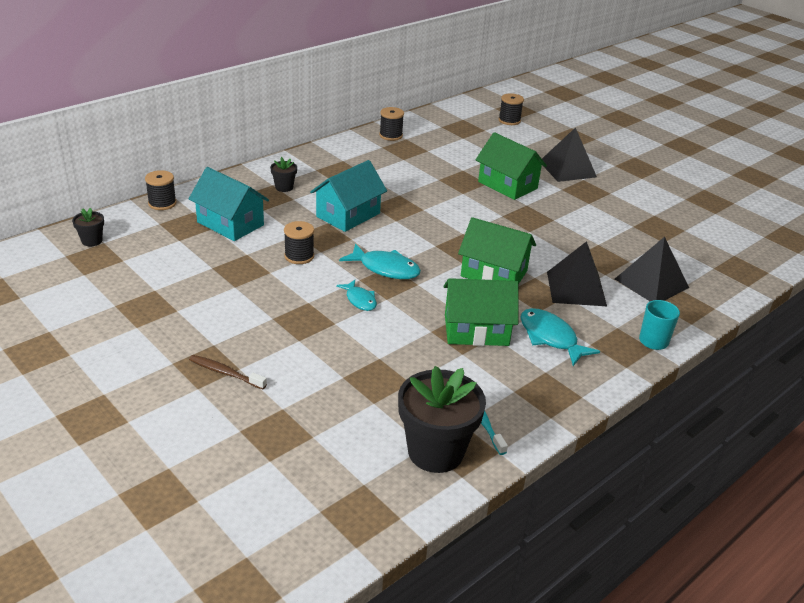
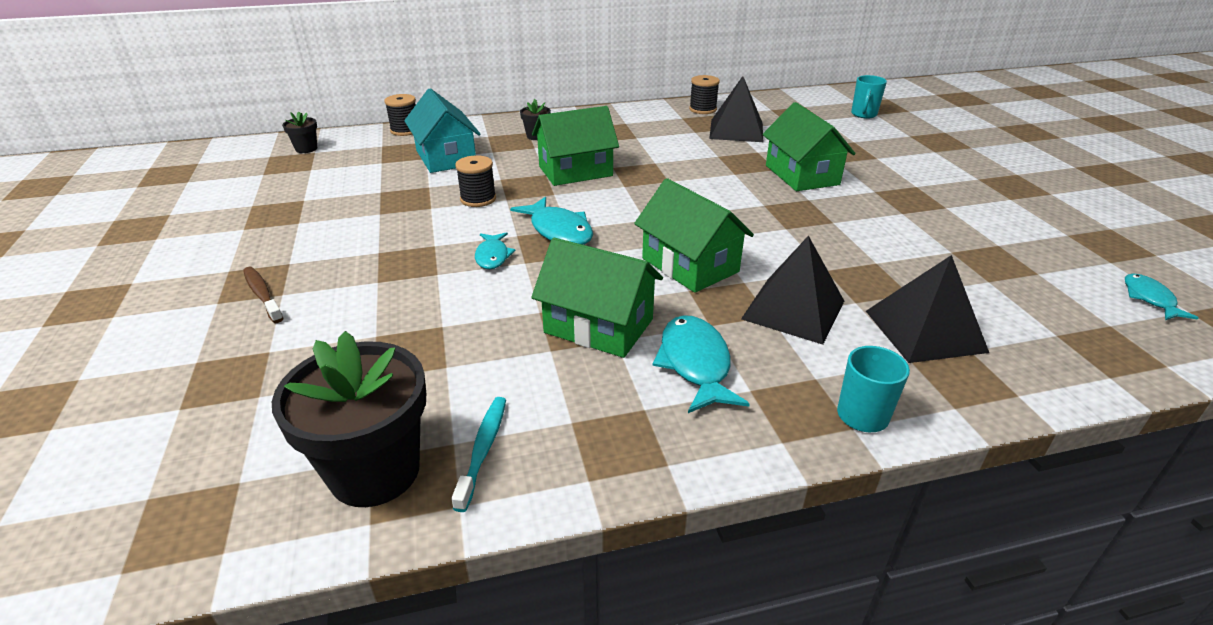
camera: 30 degrees right, 0 degrees up
turquoise house [310,160,387,232] -> green house [532,106,619,186]
black spool [499,93,524,125] -> turquoise mug [851,75,887,118]
black pyramid [542,127,597,182] -> black pyramid moved to [709,76,763,142]
none -> turquoise fish [1125,274,1199,320]

